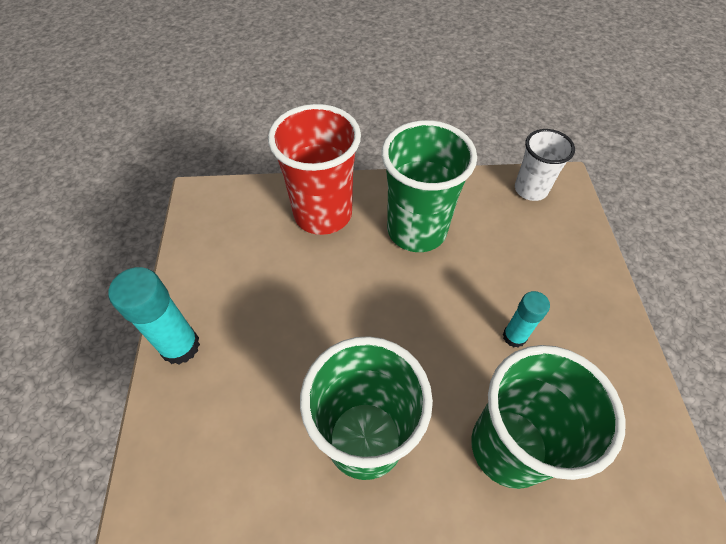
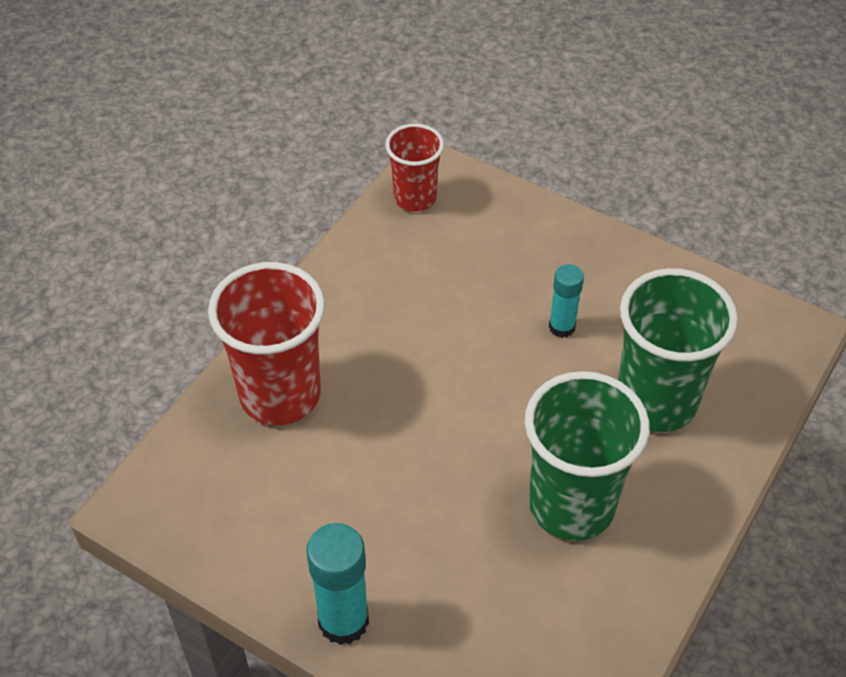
camera: 55 degrees left, 5 degrees down
green cup [381,120,477,252] -> none
white cup [515,129,575,201] -> red cup [385,124,444,212]

